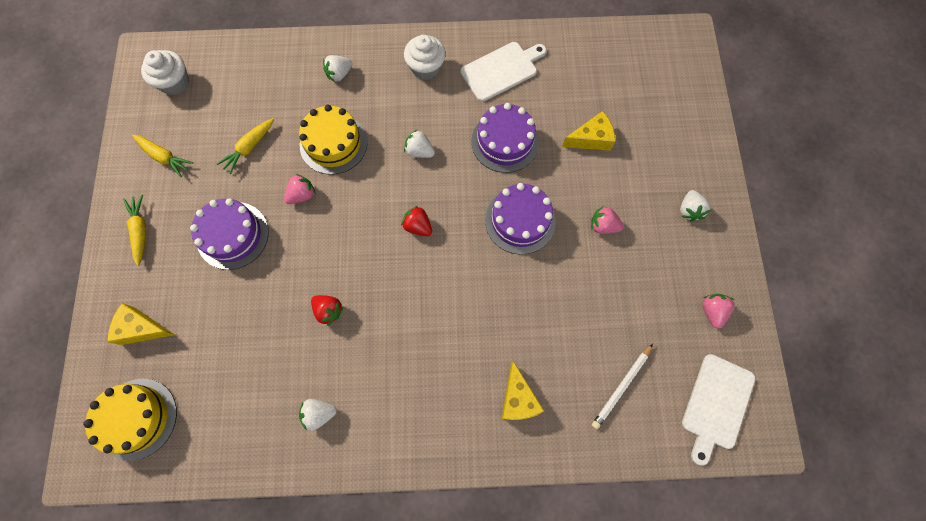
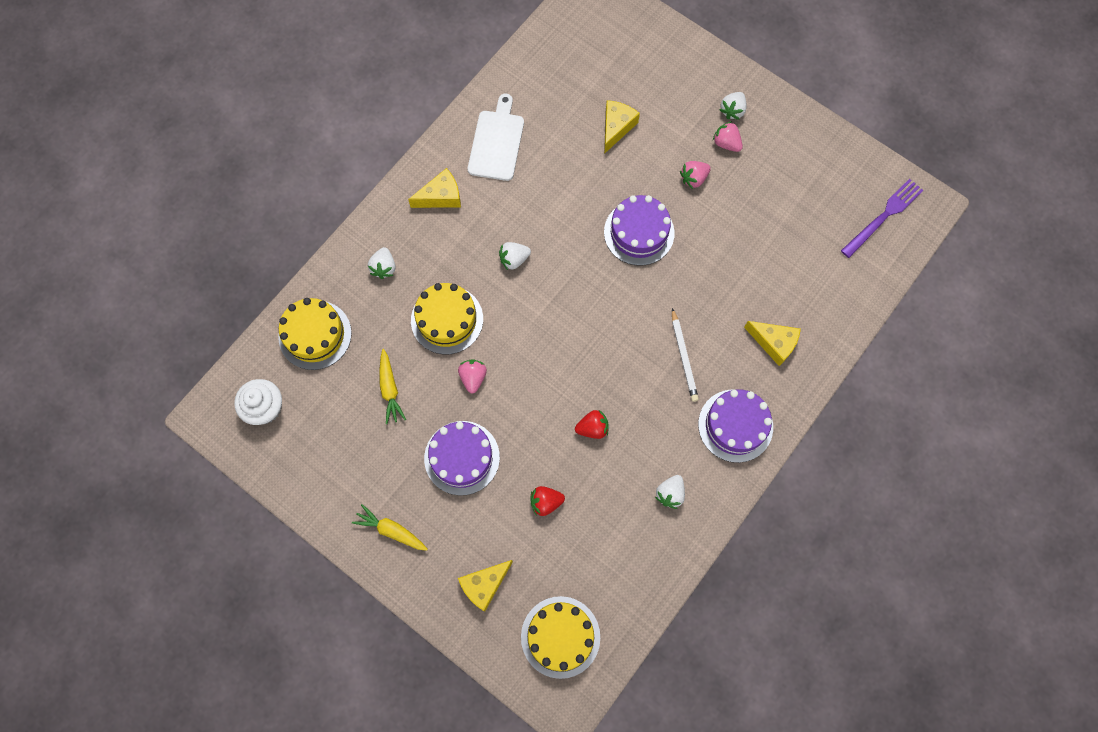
camera: 50 degrees left, 0 degrees up
yellow carrot [132,135,193,177] -> none
red strawberry [401,206,432,236] -> red strawberry moved to [531,486,565,516]
white cupcake [404,35,446,80] -> yellow cheese [408,168,461,208]
purple cake [471,103,539,173] -> purple cake moved to [698,389,773,463]
white pencil [592,344,653,429] -> white pencil moved to [672,308,699,402]
white strawberry [680,190,710,221] -> white strawberry turned 75 degrees clockwise [719,92,747,120]
white cutting board [682,354,755,466] -> purple fork [841,179,923,258]
pink strawberry [702,294,735,328] -> pink strawberry moved to [713,121,743,152]
none -> yellow cake [278,298,352,370]

